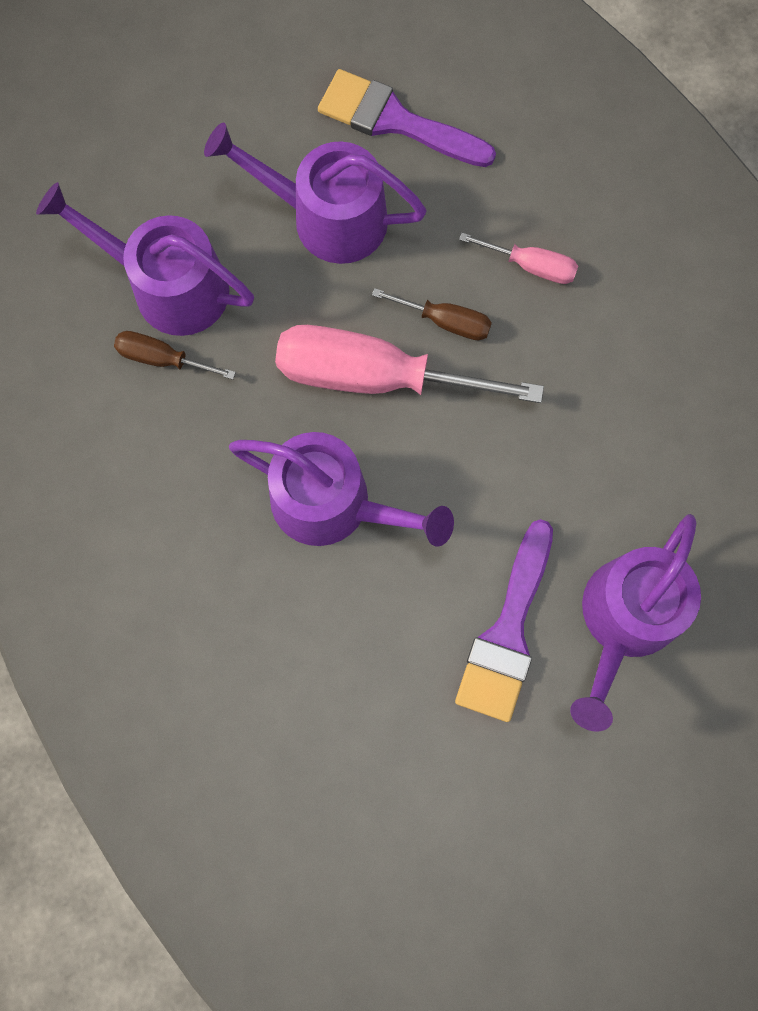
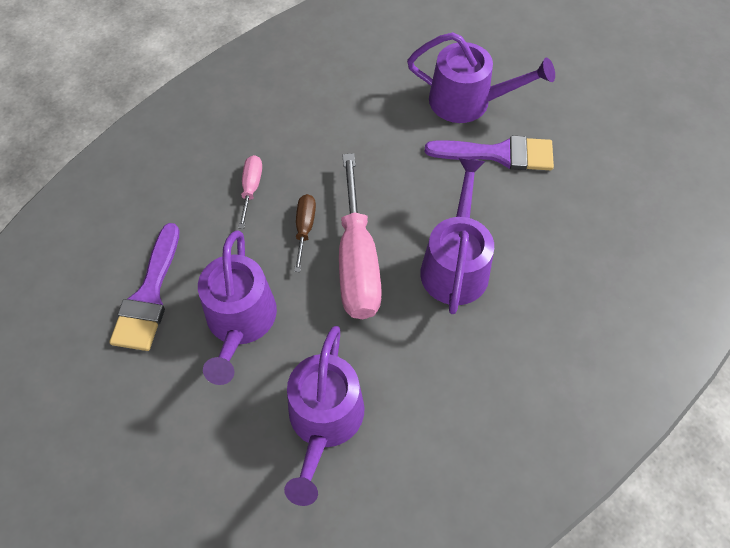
camera: 105 degrees left, 15 degrees down
brown screwdriver [114,331,236,380] -> none

